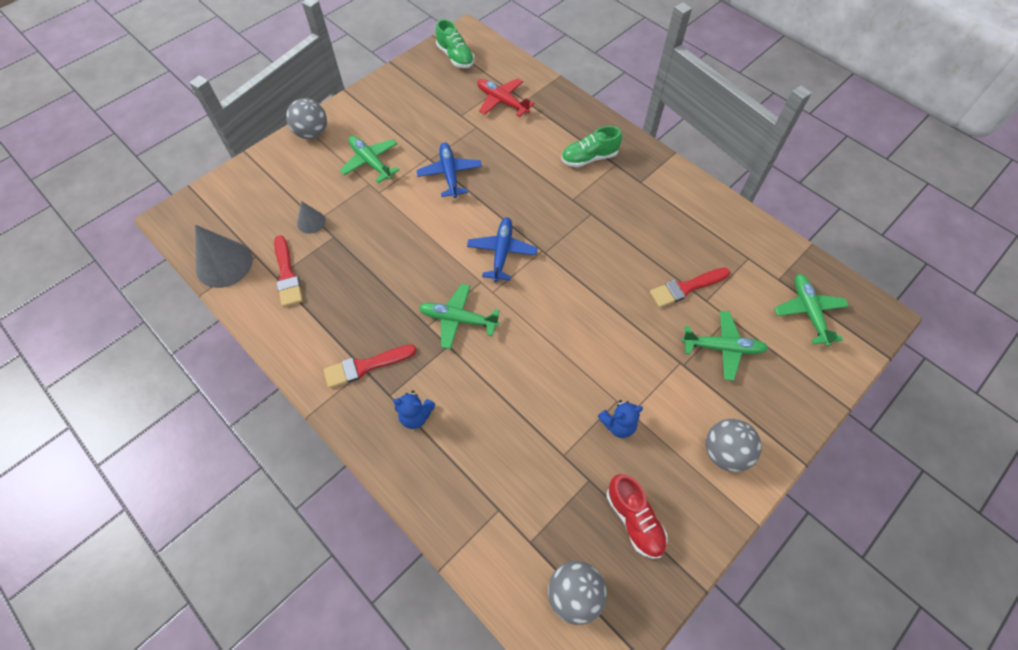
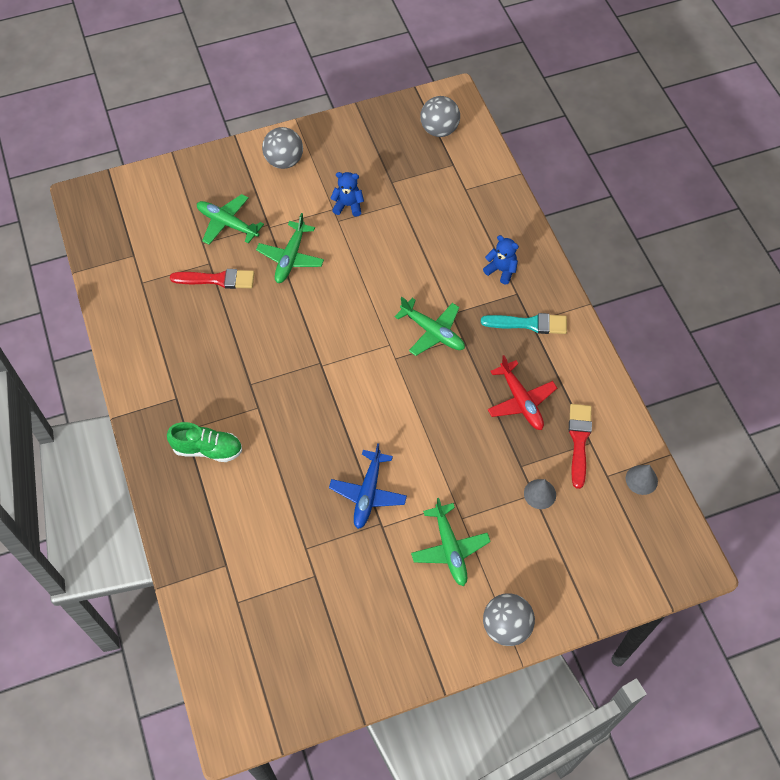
camera: 155 degrees left, 0 degrees up
grey cone [195,225,253,288] -> grey cone [626,465,658,495], size x0.53
red brush [324,345,417,388] -> turquoise brush [481,313,567,334]
green shoe [436,19,474,68] -> none
blue plane [467,217,537,282] -> none
red plane [477,78,535,117] -> red plane moved to [487,355,557,430]
red shoe [607,474,668,559] -> none
green plane [774,274,849,346] -> green plane moved to [256,213,324,283]

